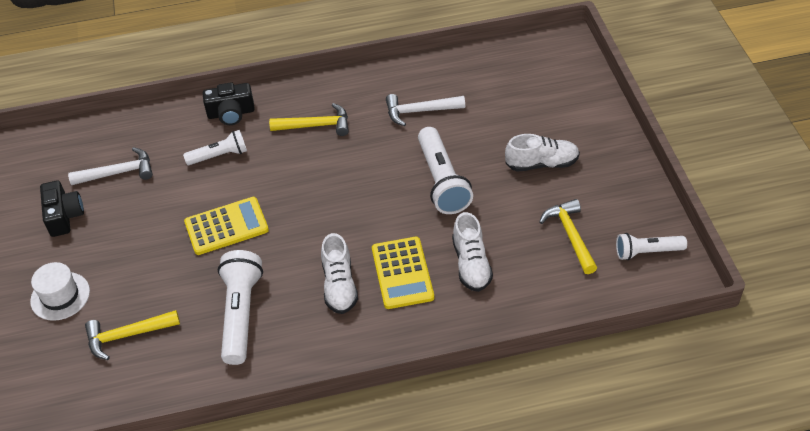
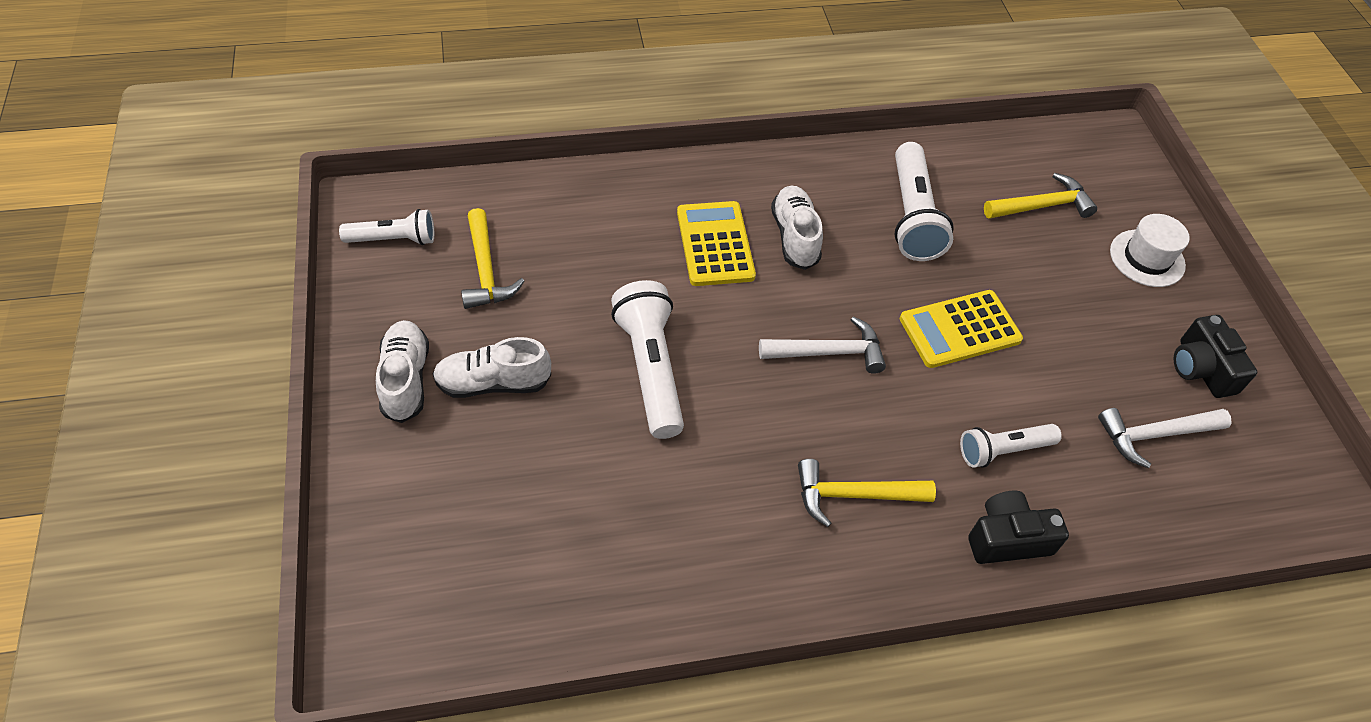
camera: 175 degrees right, 5 degrees up
white hammer [386,94,465,126] -> white hammer moved to [759,316,886,374]
white shoe [452,212,493,292] -> white shoe moved to [376,320,429,423]

